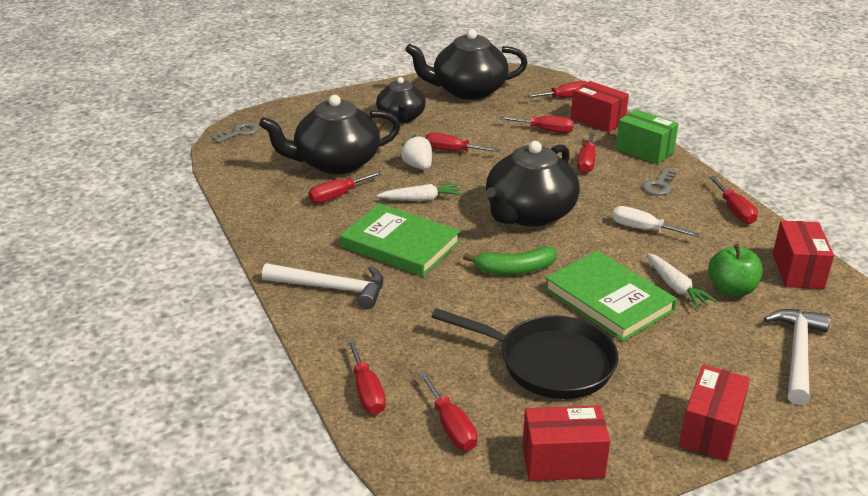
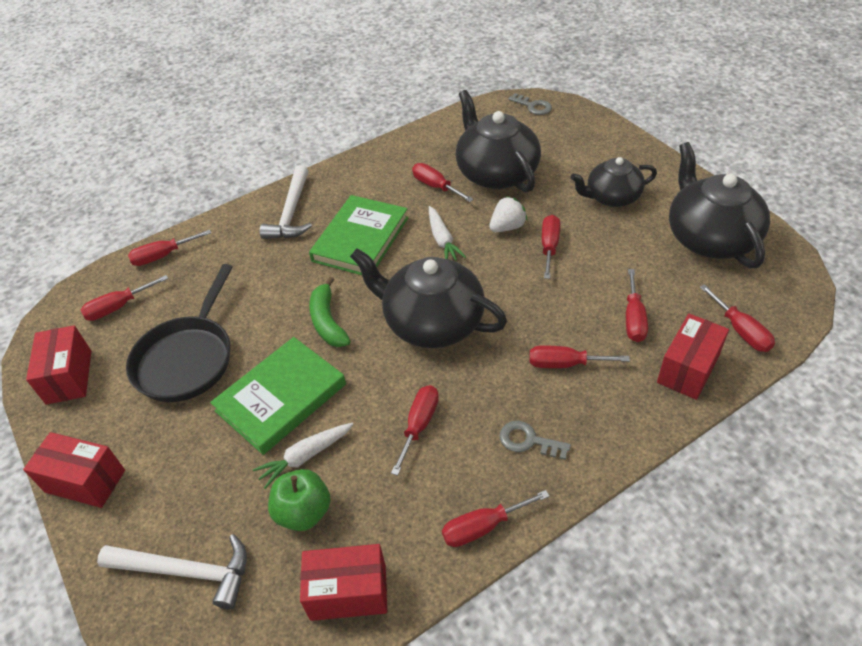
camera: 85 degrees right, 15 degrees up
white screwdriver [612,206,700,237] -> red screwdriver [391,385,439,476]
green box [616,109,678,164] -> none

